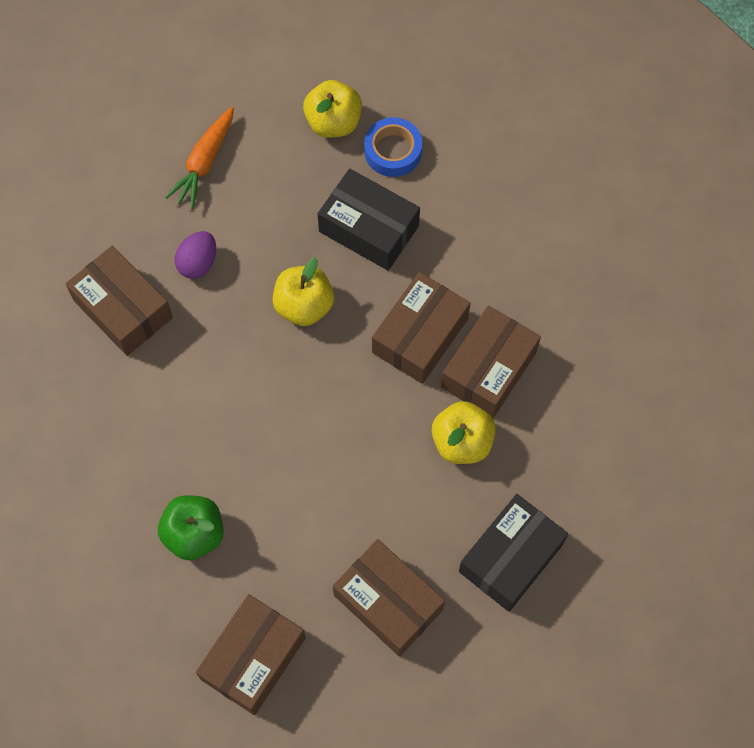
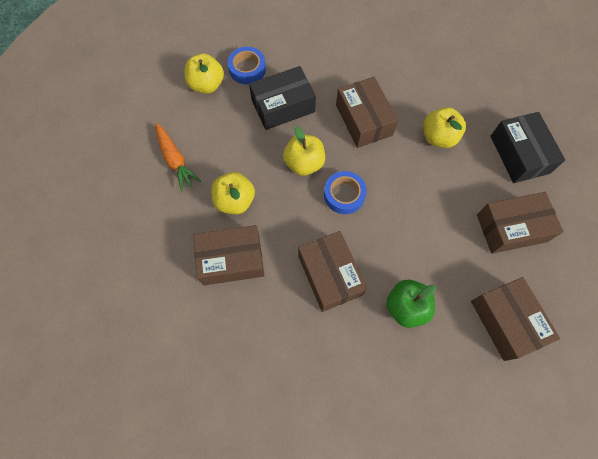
camera: 55 degrees left, 0 degrees up
purple egg [175,231,216,279] -> yellow apple [211,172,255,214]
brown box [441,306,541,418] -> brown box moved to [298,231,367,312]
none -> blue tape [324,171,367,214]

